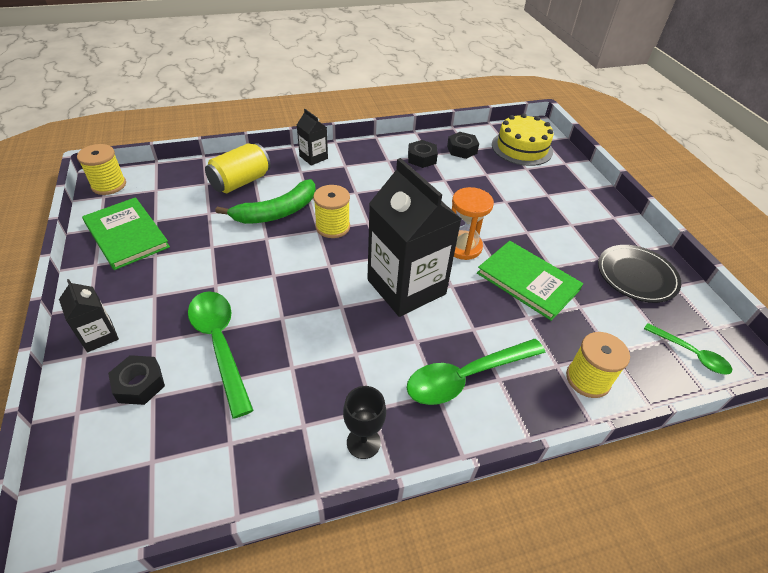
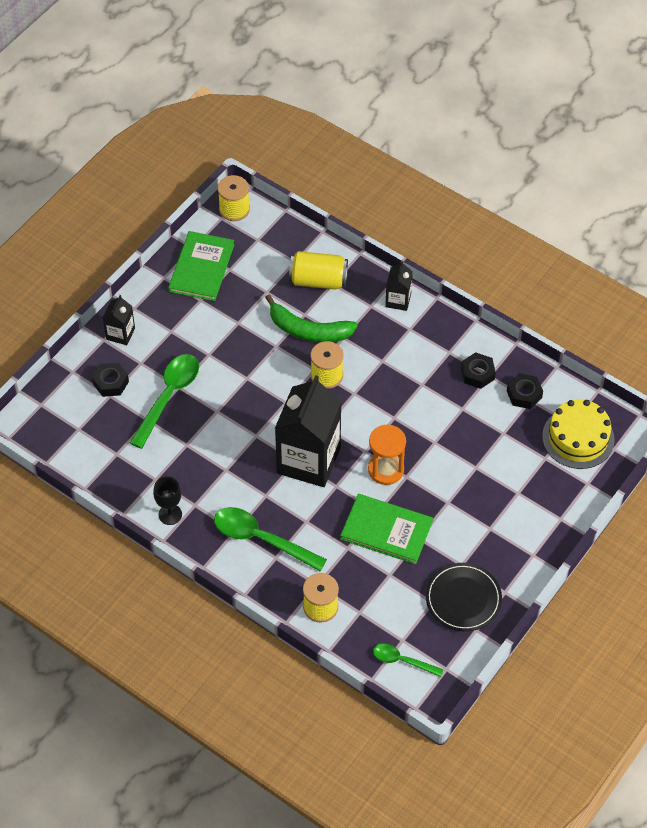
camera: 55 degrees right, 10 degrees up
green book [477,241,583,321] -> green book turned 75 degrees counterclockwise [340,494,433,564]
green spoon [644,323,732,375] -> green spoon turned 105 degrees clockwise [373,644,444,677]

